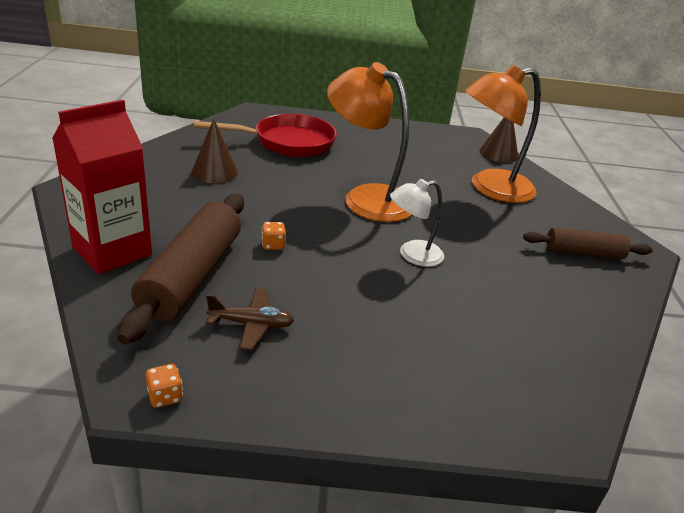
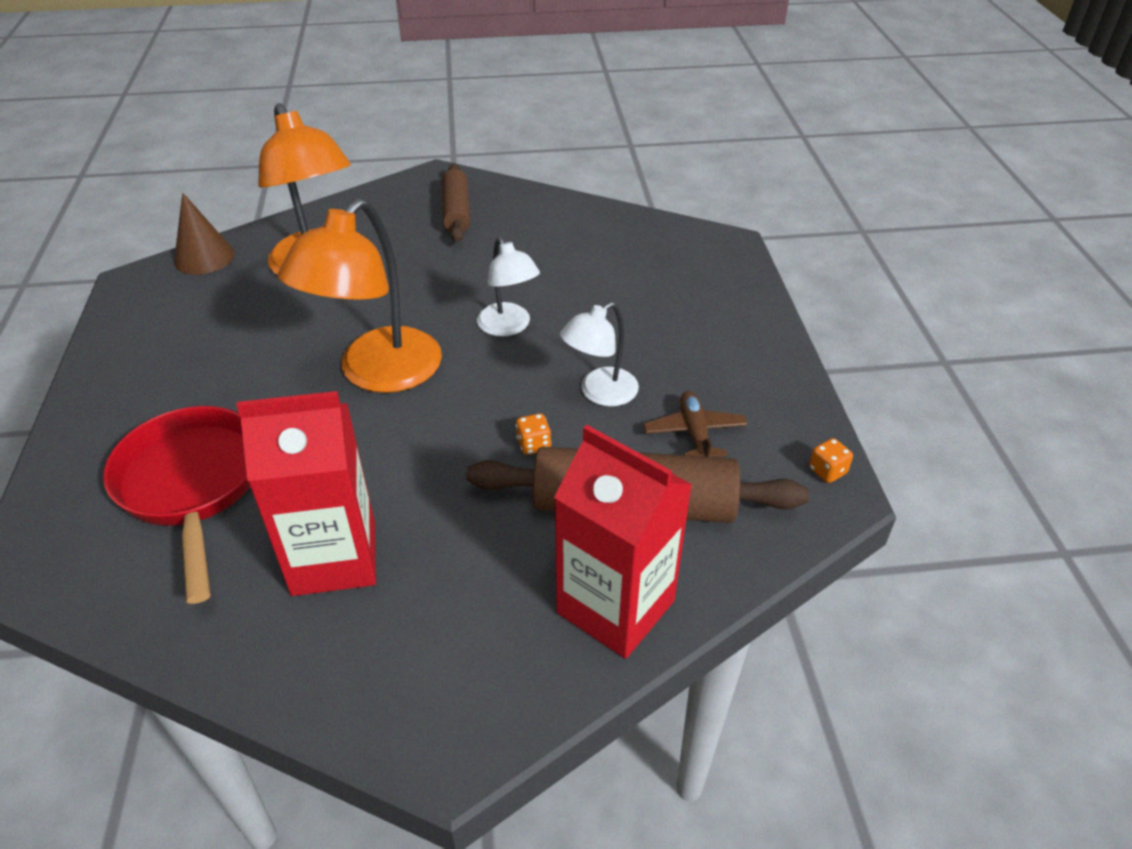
camera: 95 degrees left, 10 degrees up
brown cone [192,118,238,183] -> red carton [236,391,376,596]
none -> white lamp [560,302,639,406]

